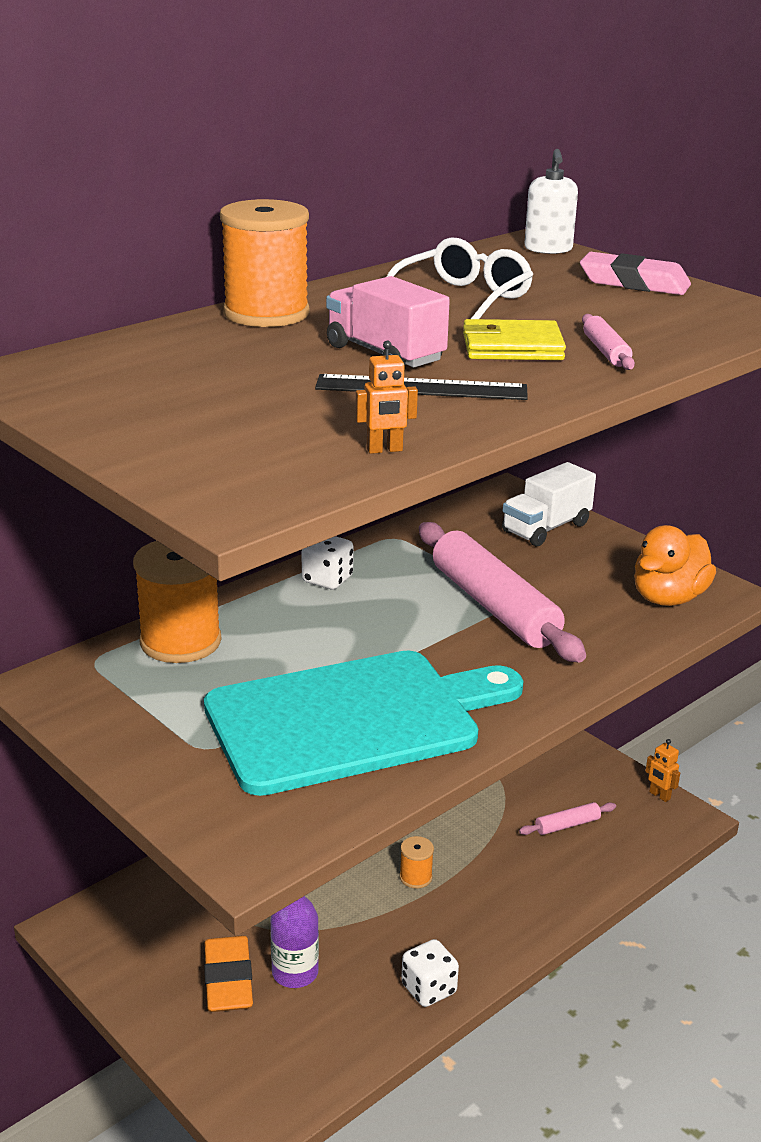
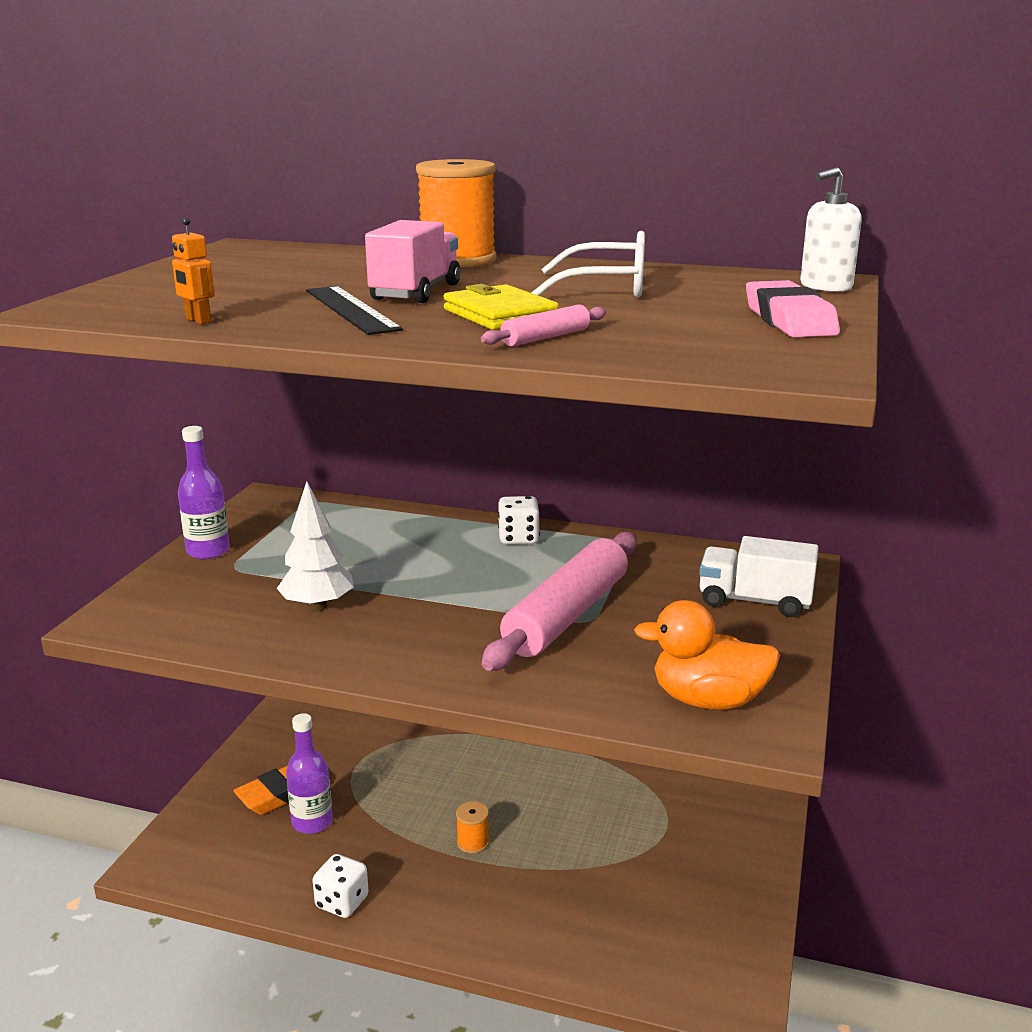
camera: 60 degrees right, 5 degrees down
orange spool [133,541,221,663] -> none
turquoise cutting board [204,651,524,796] -> white tree [277,481,354,611]
pink rolling pin [519,802,616,835] -> none
orange robot [645,739,680,802] -> none
none -> purple bottle [178,426,230,559]

